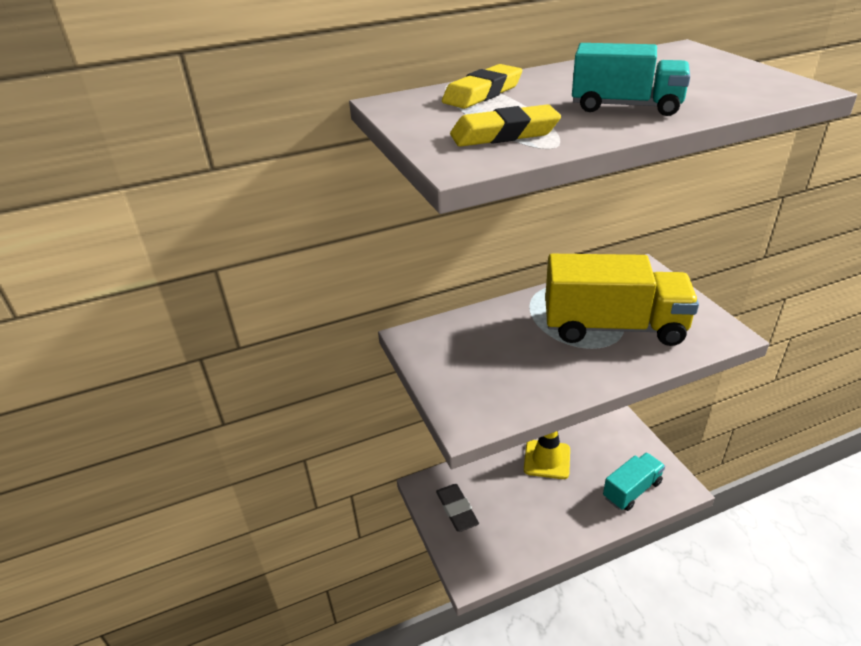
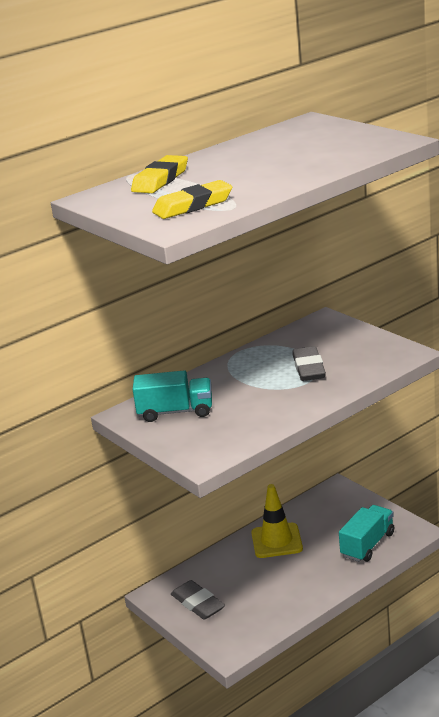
camera: 15 degrees left, 10 degrees down
yellow truck [545,254,699,346] -> grey eraser [292,346,326,381]
turquoise truck [572,43,690,116] -> turquoise truck moved to [132,370,212,422]

